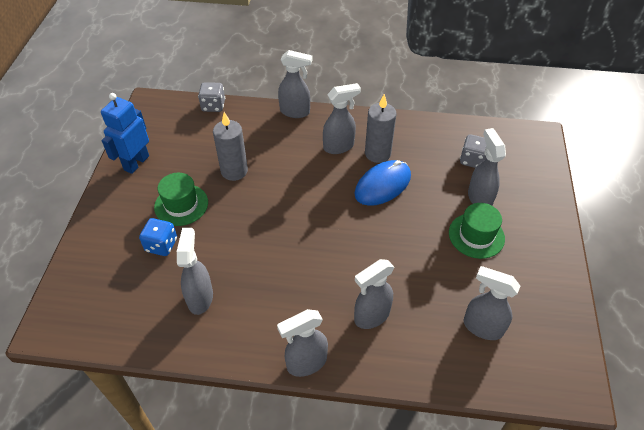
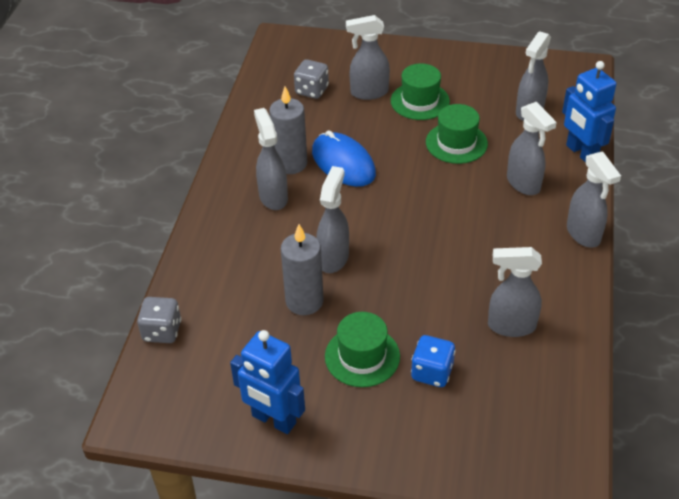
camera: 85 degrees left, 5 degrees down
grey spray bottle [278,50,312,118] -> grey spray bottle moved to [316,166,349,273]
none -> green hat [426,104,488,164]
none -> blue robot [562,61,616,163]

